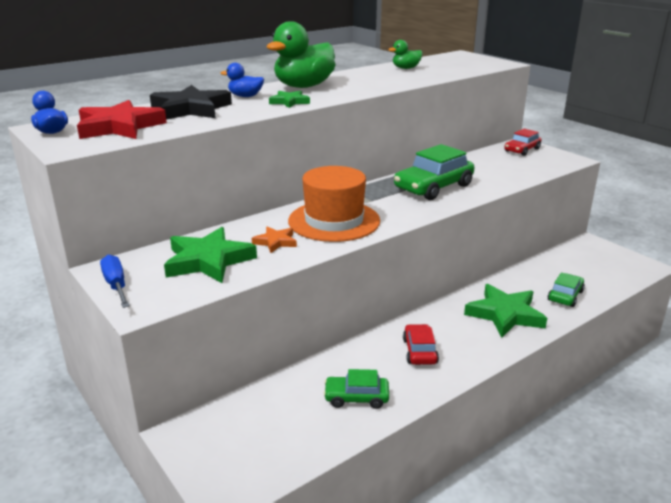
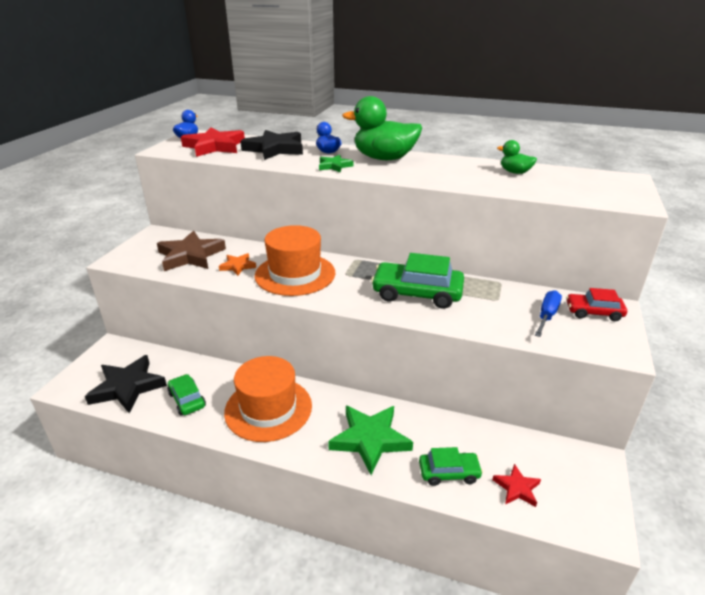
camera: 55 degrees right, 5 degrees up
blue screwdriver [100,255,130,308] -> blue screwdriver moved to [535,290,562,337]
green star [164,227,257,283] -> brown star [157,231,226,271]
red car [403,324,439,365] -> orange hat [224,356,312,442]
none -> black star [85,355,167,413]
none -> red star [492,464,541,507]

